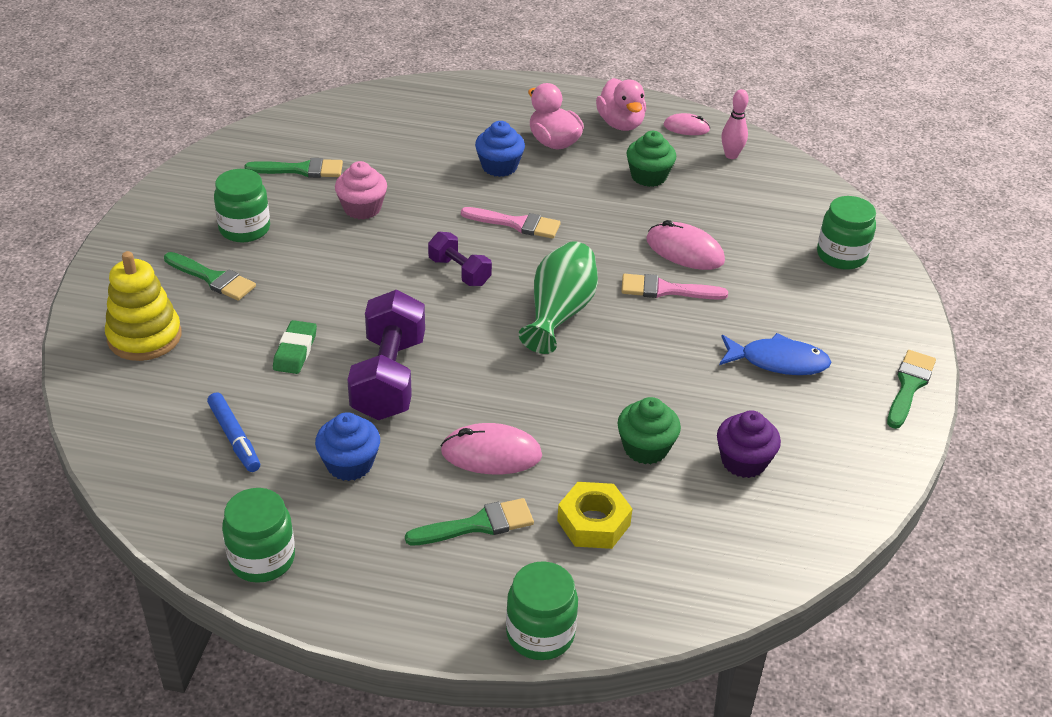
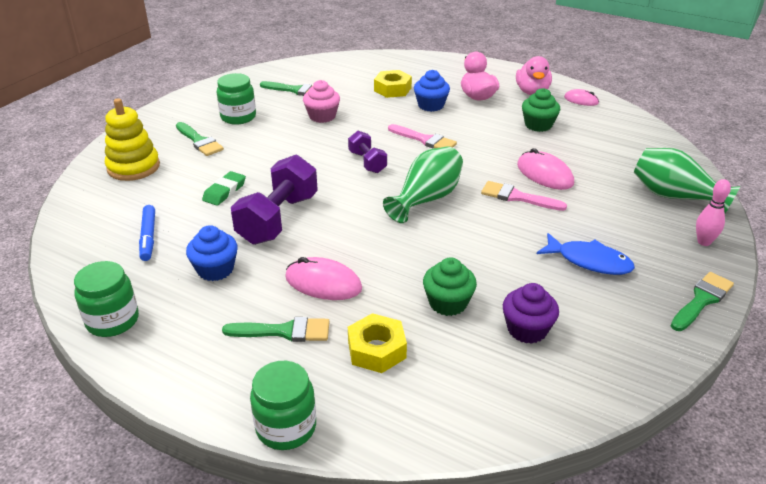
camera: 20 degrees right, 5 degrees down
pink bowling pin [722,89,749,159] -> pink bowling pin moved to [696,179,731,246]
green jar [817,196,876,270] -> green vase [634,148,740,213]
none -> yellow nut [374,70,412,98]

